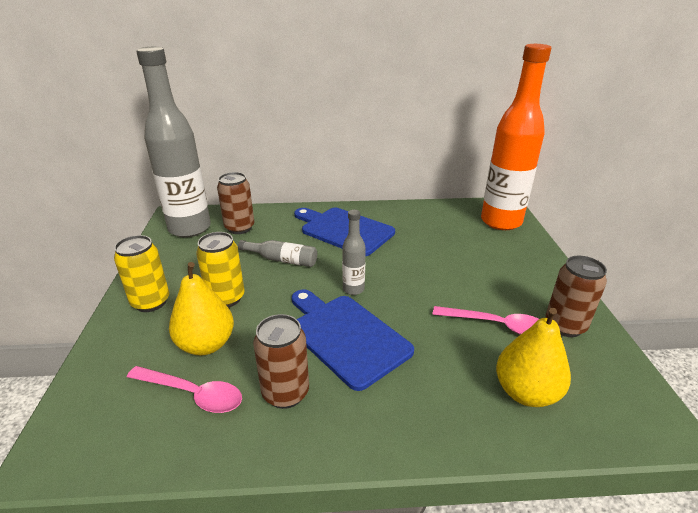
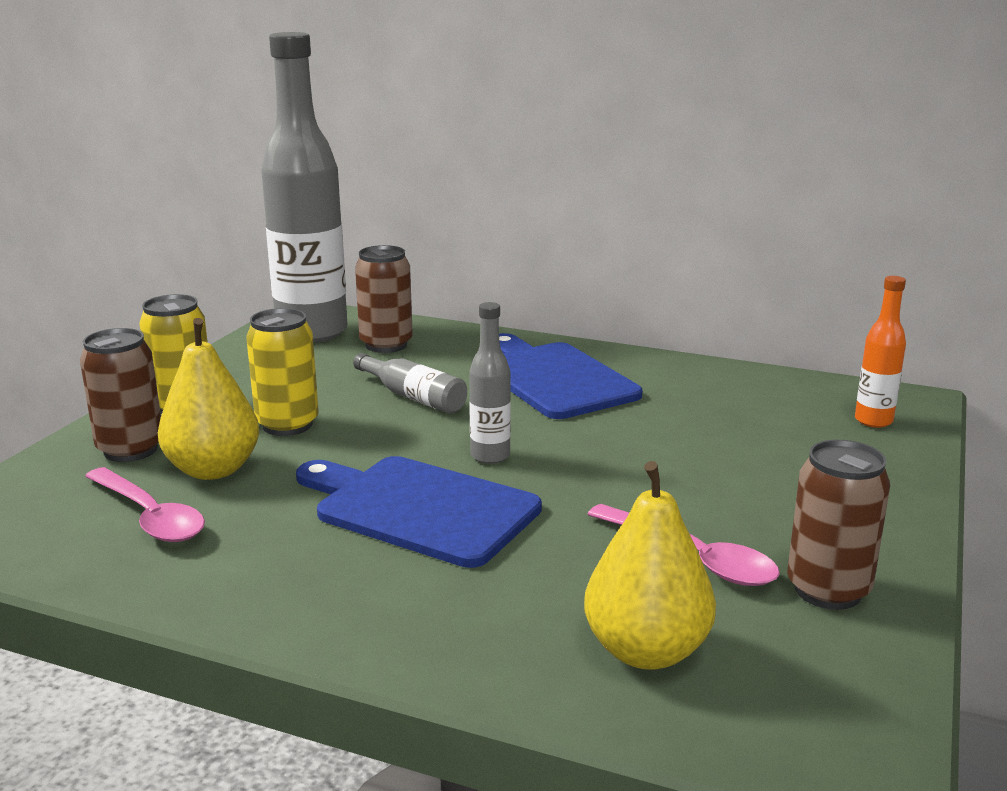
camera: 25 degrees right, 10 degrees down
brown can [253,314,309,409] -> brown can moved to [80,328,161,462]
blue cutting board [292,289,414,391] -> blue cutting board turned 45 degrees counterclockwise [296,456,542,568]
orange bottle [481,44,551,230] -> orange bottle [855,276,906,428], size x0.43

